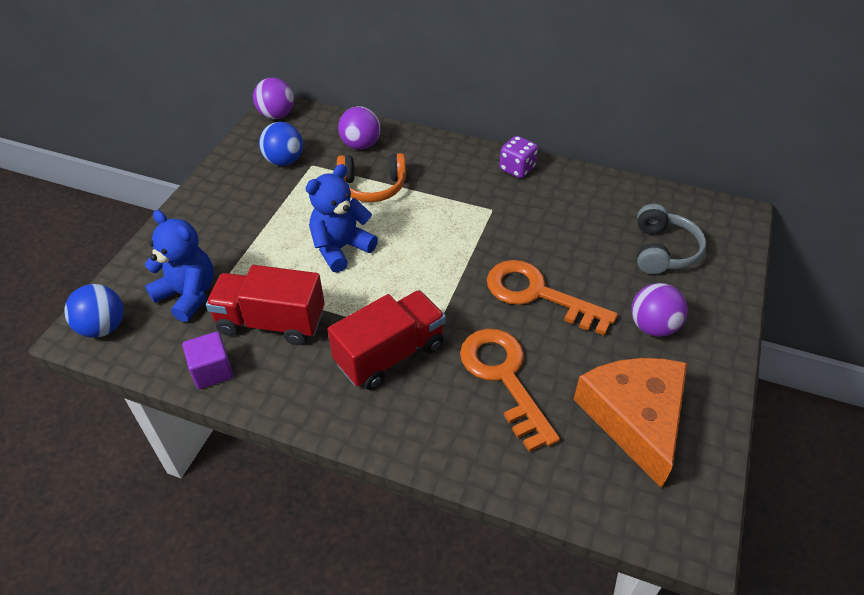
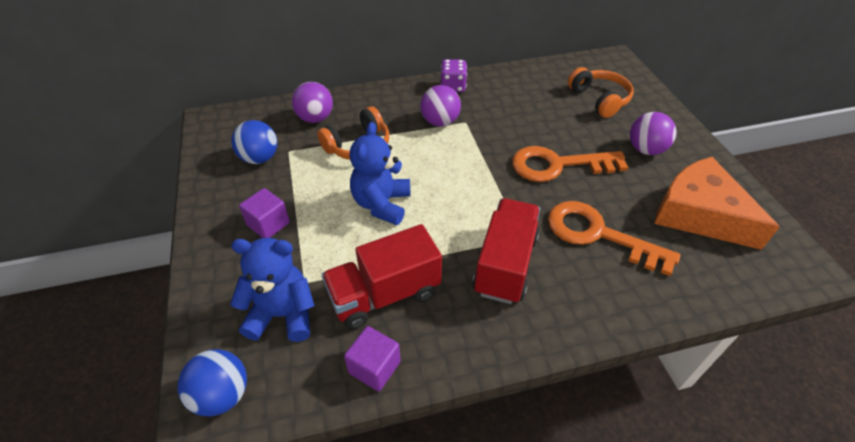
camera: 35 degrees left, 0 degrees up
purple ball [253,78,294,119] -> purple ball moved to [420,85,461,126]
grey headphones [637,204,706,274] -> orange headphones [568,67,634,118]
none -> purple cube [239,188,290,238]

